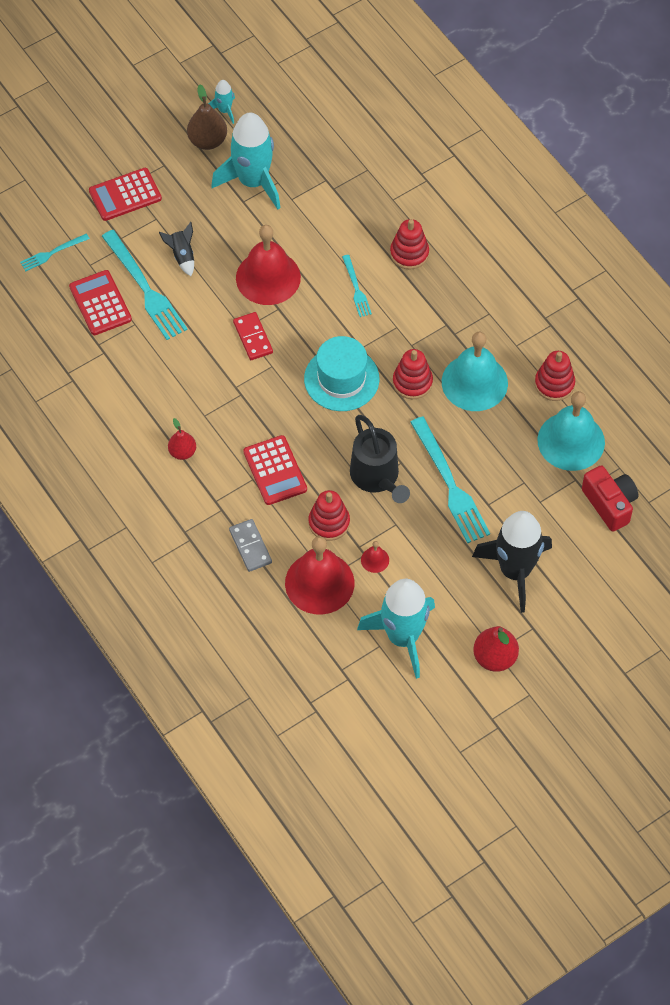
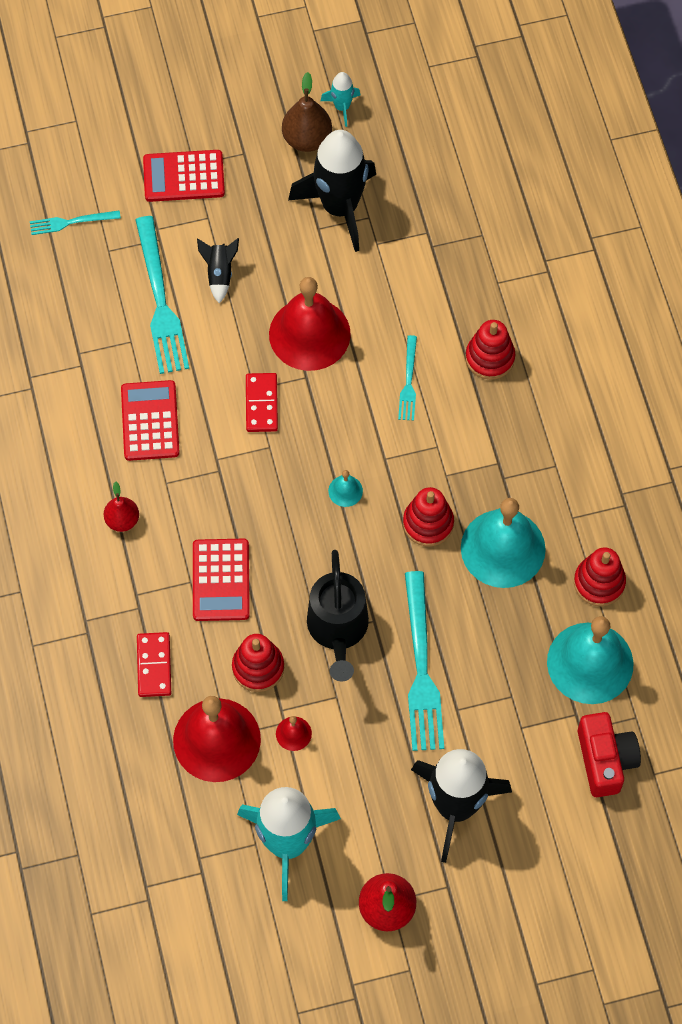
camera: 20 degrees right, 5 degrees up
red calculator [69,270,132,335] -> red calculator moved to [121,380,180,461]
turquoise rocket [211,112,281,209] -> black rocket [288,130,376,252]
grey domino [229,519,272,572] -> red domino [137,632,171,697]
turquoise hat [304,336,380,411] -> turquoise bell [328,470,363,507]

